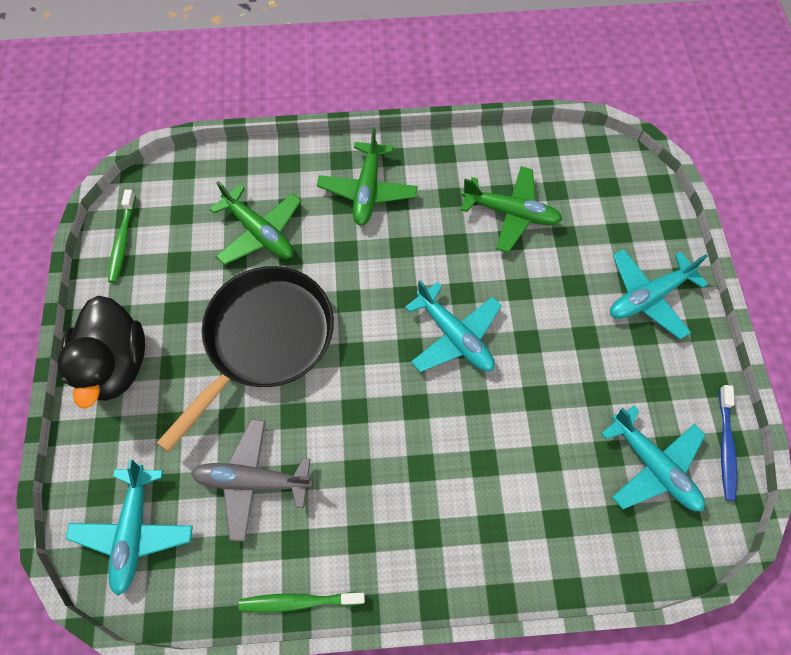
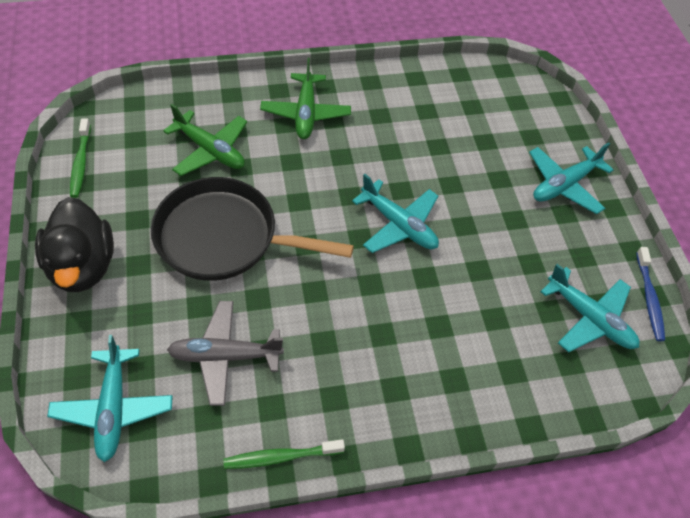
camera: 10 degrees left, 10 degrees down
black pan [157,266,334,452] -> black pan turned 105 degrees counterclockwise [151,177,354,281]
green plane [461,166,562,252] -> none

